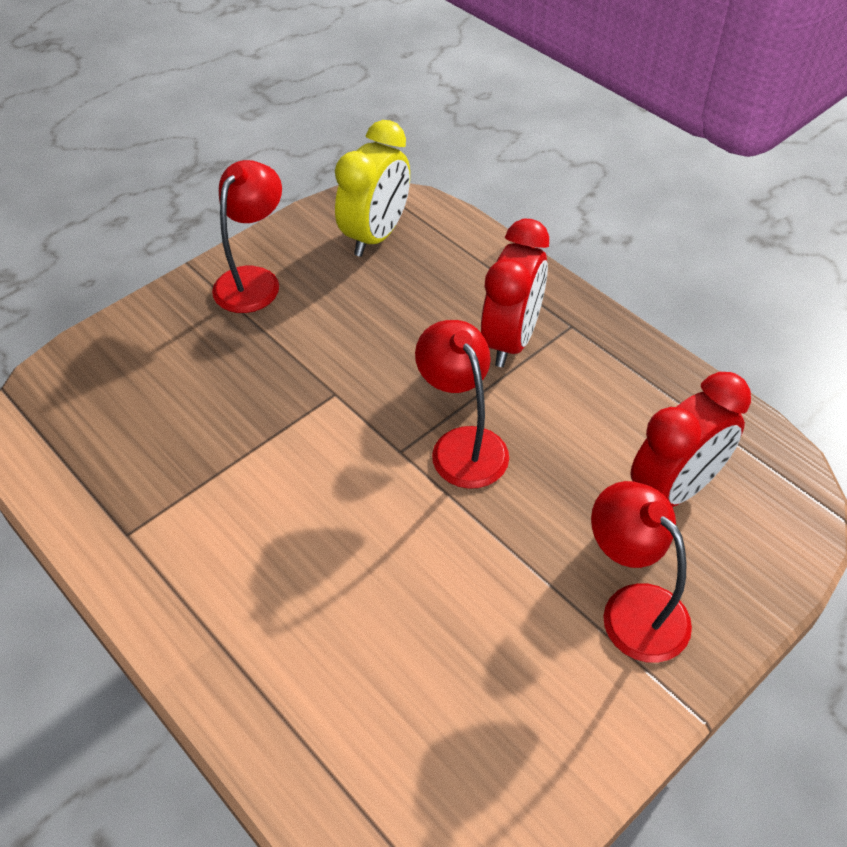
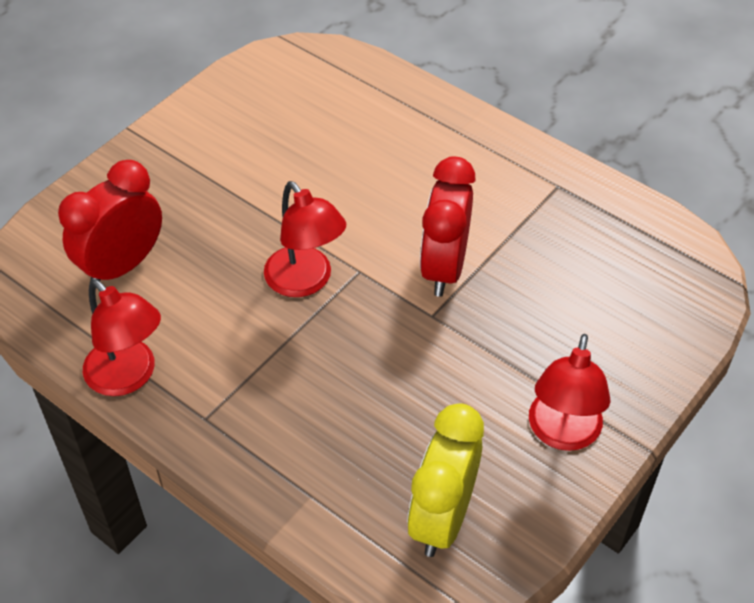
camera: 170 degrees right, 0 degrees up
red clock [481,219,549,367] -> red clock moved to [420,156,476,297]
red lamp [591,481,692,663] -> red lamp moved to [83,279,161,396]

